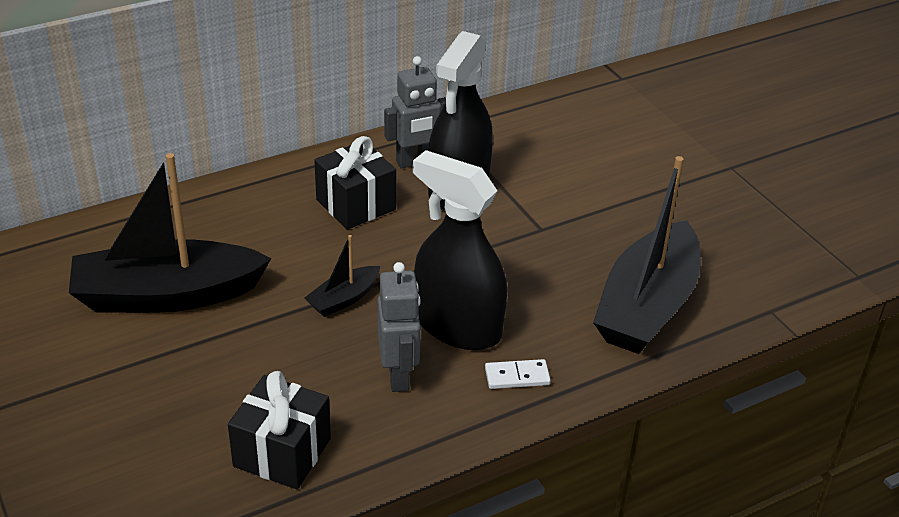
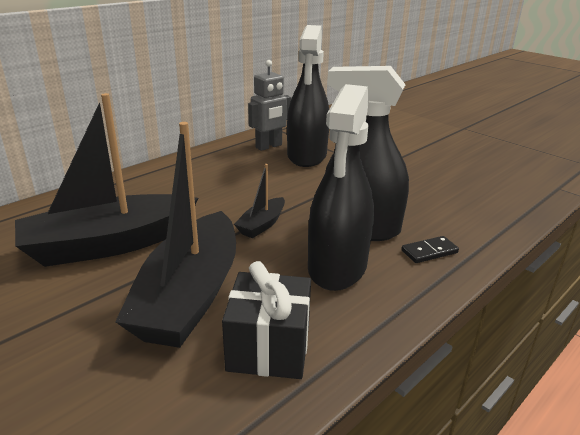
camera: 15 degrees left, 10 degrees down
black gift [314,136,396,229] -> none
grey robot [378,262,421,392] -> black spray bottle [308,84,374,291]
white domino [485,359,551,389] -> black domino [401,236,459,263]
black boat [593,156,701,354] -> black boat moved to [115,122,236,348]

